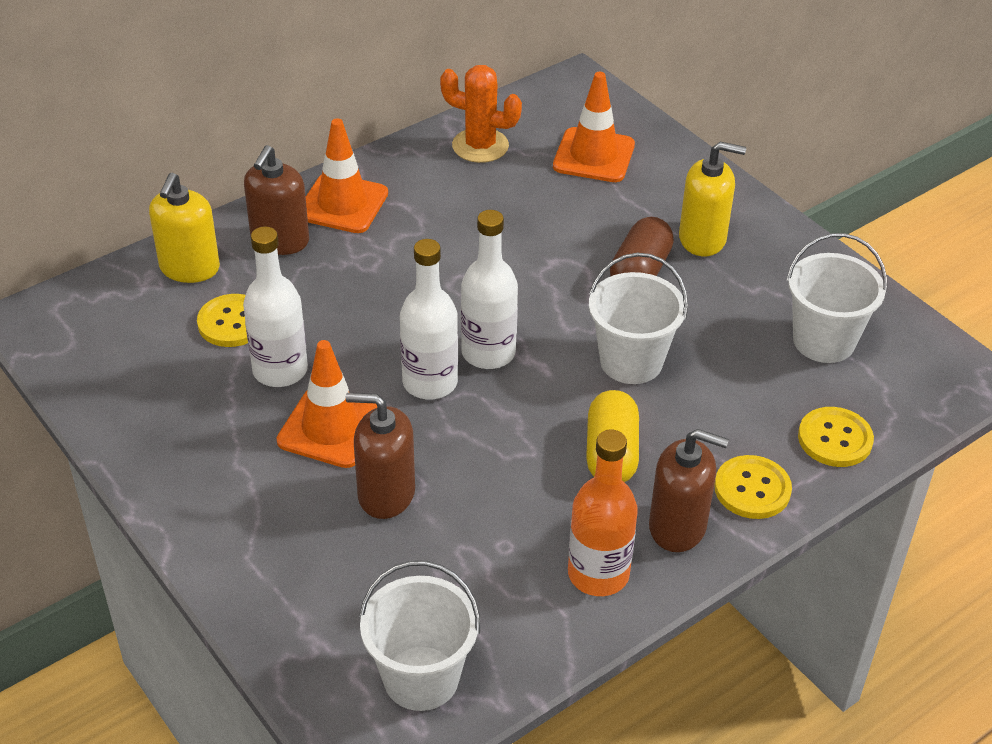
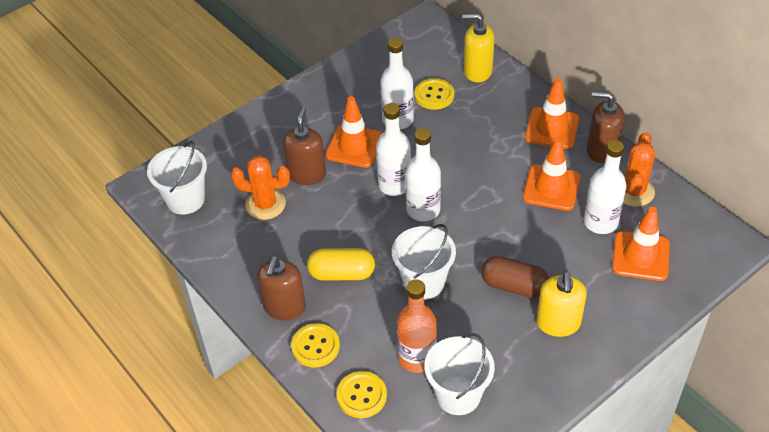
camera: 90 degrees right, 5 degrees up
brown soap dispenser [244,145,309,255] -> brown soap dispenser moved to [586,92,624,163]
orange bottle [568,430,638,596] -> orange bottle moved to [397,279,437,373]
none -> orange cactus [231,155,290,220]
none -> orange traffic cone [523,138,581,211]
none -> white bottle [584,140,627,234]

